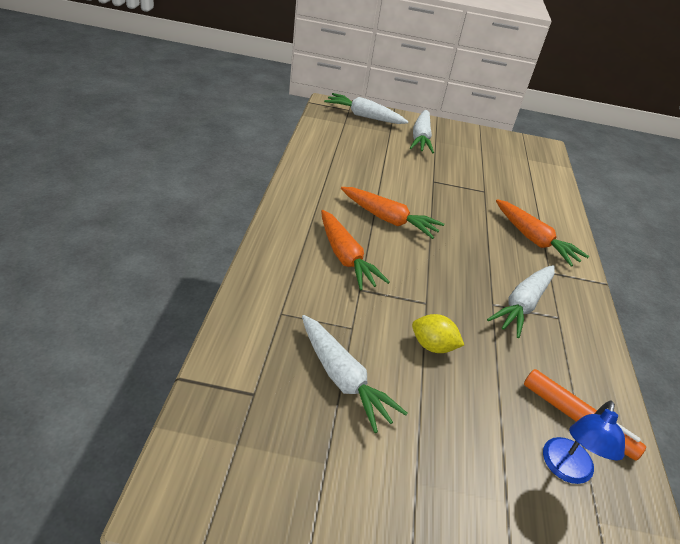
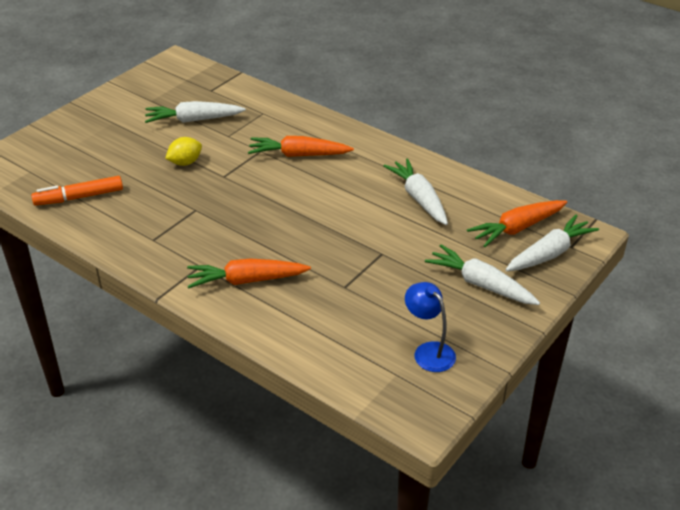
camera: 125 degrees right, 0 degrees up
orange carrot [341,187,444,239] -> orange carrot moved to [467,200,567,247]
white carrot [487,265,555,338] -> white carrot moved to [383,158,448,225]
blue lamp [543,401,625,484] -> blue lamp moved to [405,282,456,372]

